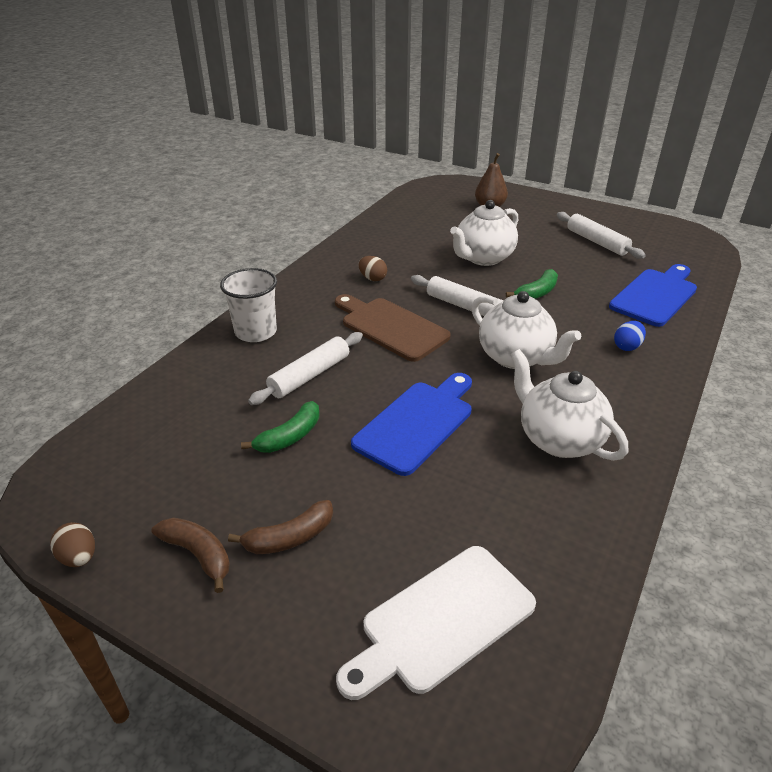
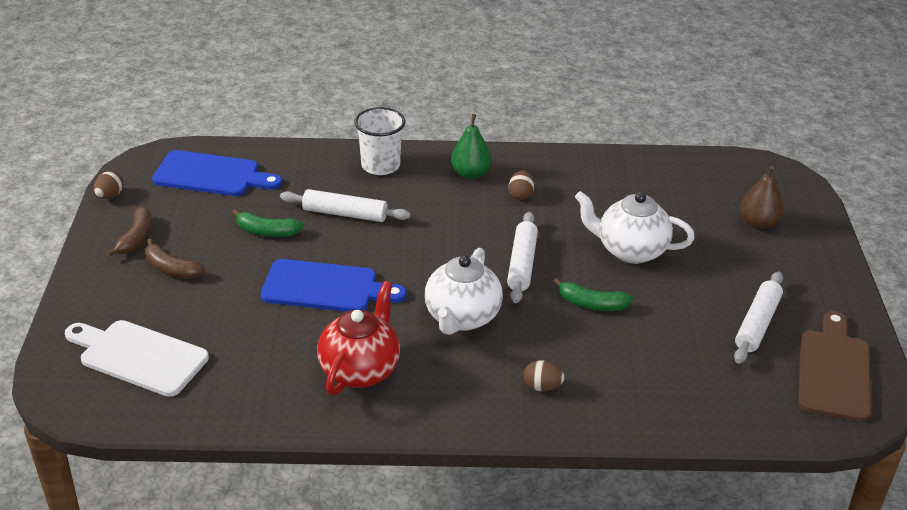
camera: 60 degrees right, 0 degrees up
brown cutting board [335,294,451,362] -> brown cutting board moved to [798,311,871,422]
white teapot [511,349,628,461] -> red teapot [317,281,400,396]
blue cutting board [609,264,697,327] -> blue cutting board moved to [152,150,282,196]
blue egg [614,321,646,351] -> brown egg [523,360,565,391]
none -> green pear [451,114,491,179]

